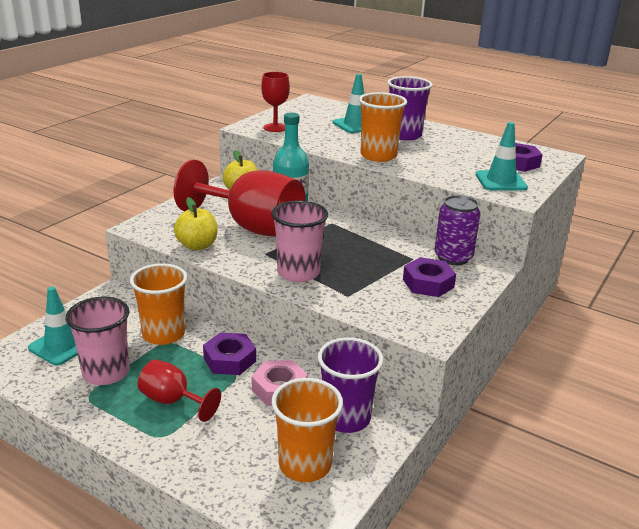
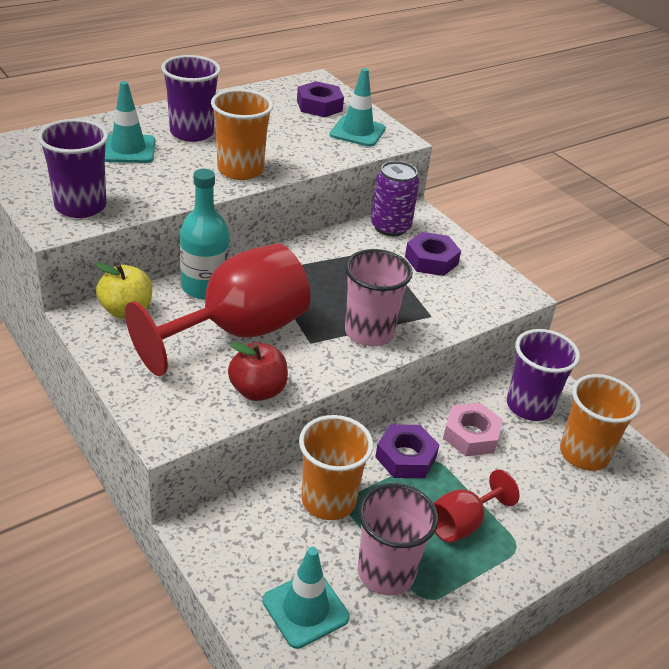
camera: 70 degrees left, 10 degrees up
yellow apple [174,197,218,250] -> red apple [228,342,288,401]
red goblet [261,72,290,132] -> purple cup [38,119,108,218]

